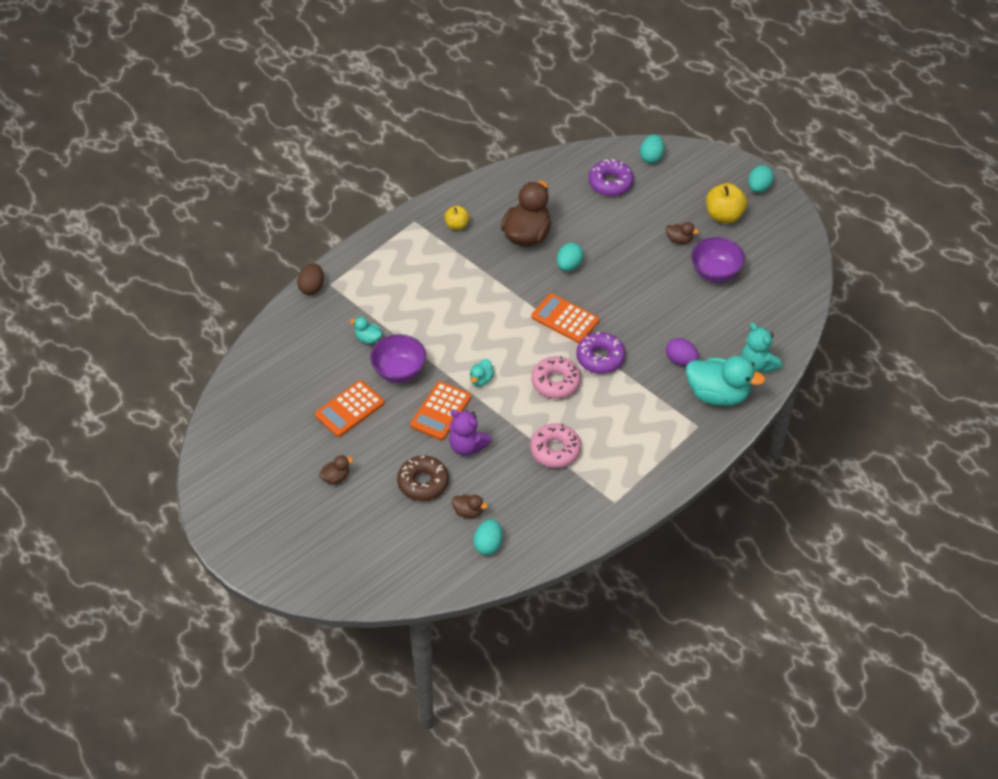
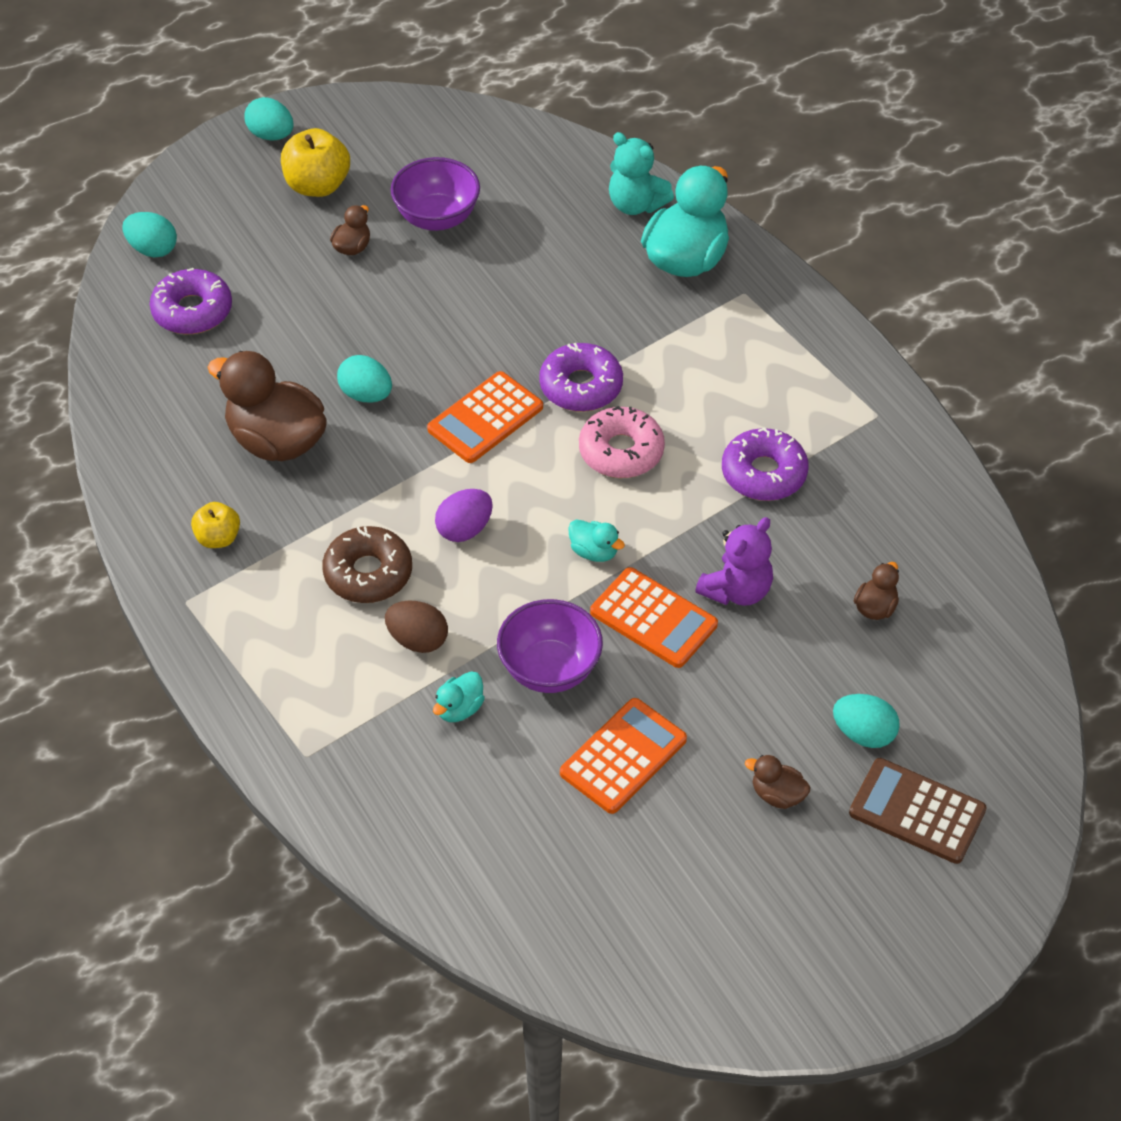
camera: 80 degrees left, 0 degrees up
brown egg [297,264,324,295] -> brown egg moved to [385,600,448,653]
orange calculator [315,380,385,437] -> orange calculator turned 105 degrees counterclockwise [560,698,687,814]
brown duck [319,455,353,485] -> brown duck turned 45 degrees counterclockwise [745,755,810,809]
brown donut [397,456,449,501] -> brown donut moved to [322,526,412,603]
turquoise egg [473,519,503,555] -> turquoise egg moved to [833,694,900,748]
pink donut [530,423,581,468] -> purple donut [722,428,808,501]
purple egg [666,338,699,366] -> purple egg moved to [435,489,493,542]
turquoise teddy bear [741,323,782,373] -> turquoise teddy bear turned 60 degrees clockwise [609,132,674,215]
none -> brown calculator [849,758,987,864]

